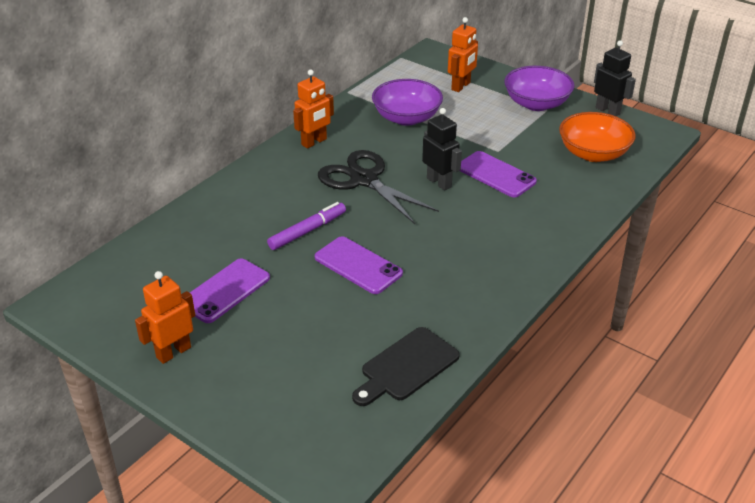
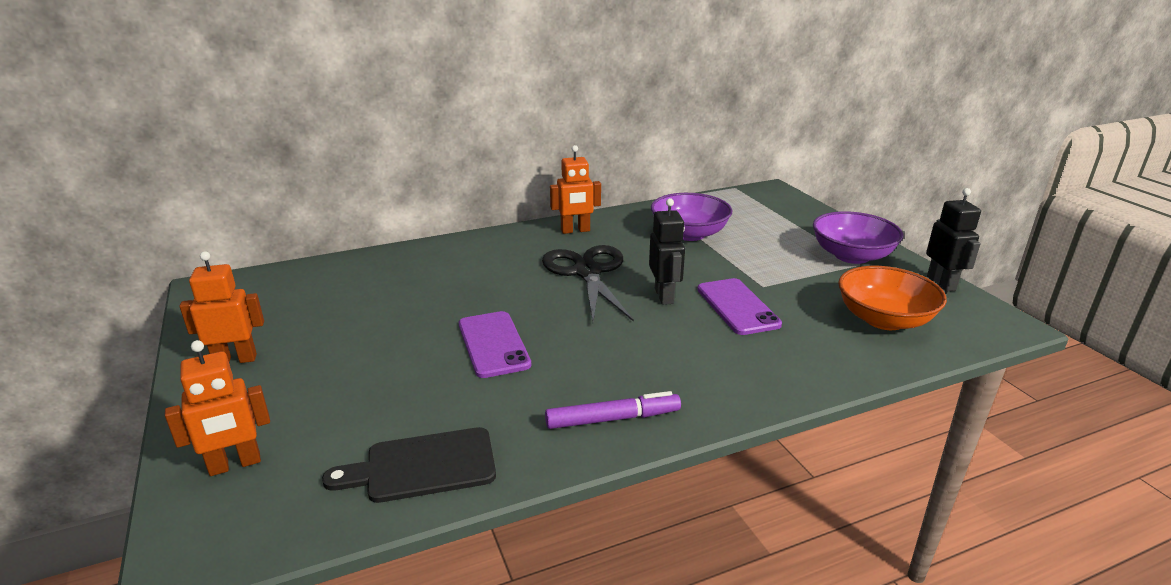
camera: 30 degrees right, 10 degrees down
purple phone [190,258,270,323] -> none
purple marker [267,202,346,250] -> purple marker moved to [545,391,681,429]
orange robot [448,17,478,92] -> orange robot moved to [165,340,270,476]

